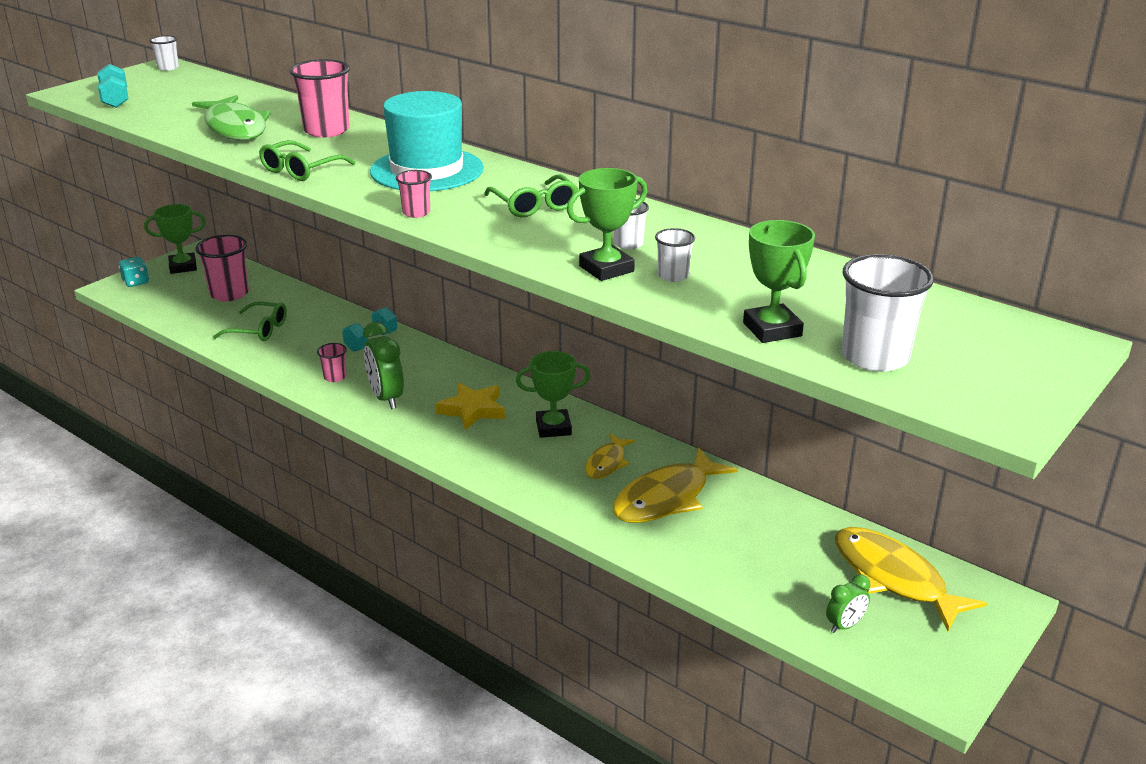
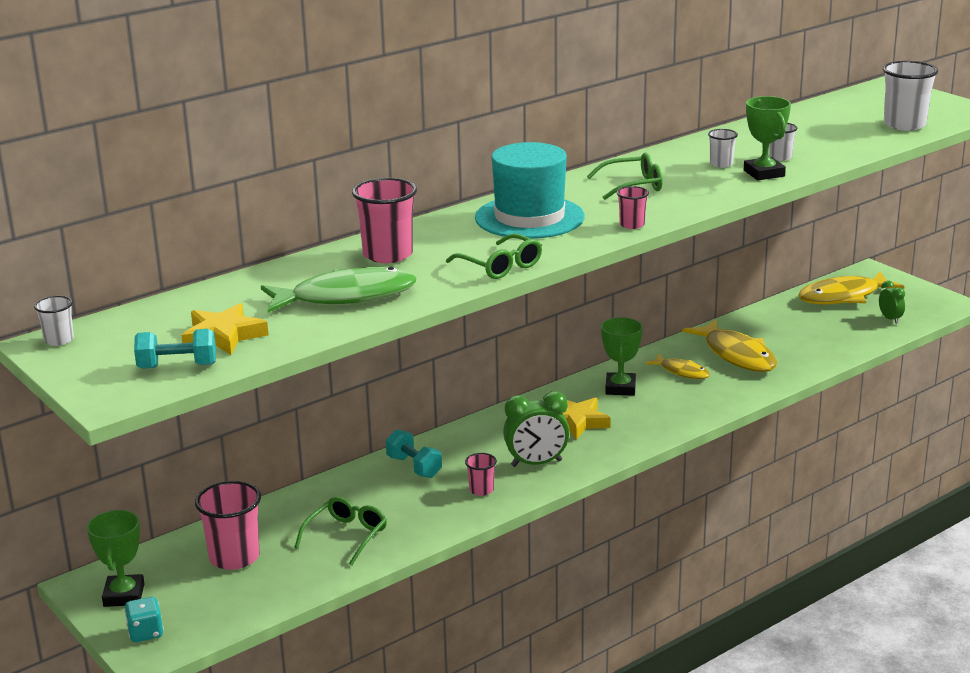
camera: 75 degrees left, 5 degrees down
green trophy [743,220,815,343] -> none
none -> yellow star [181,303,269,355]

